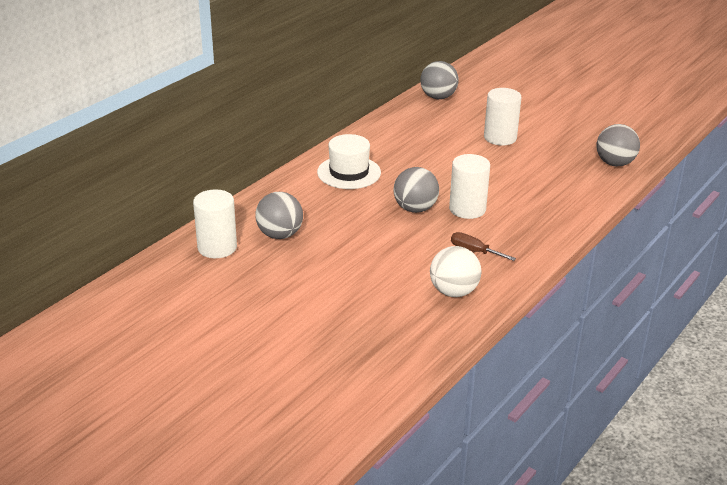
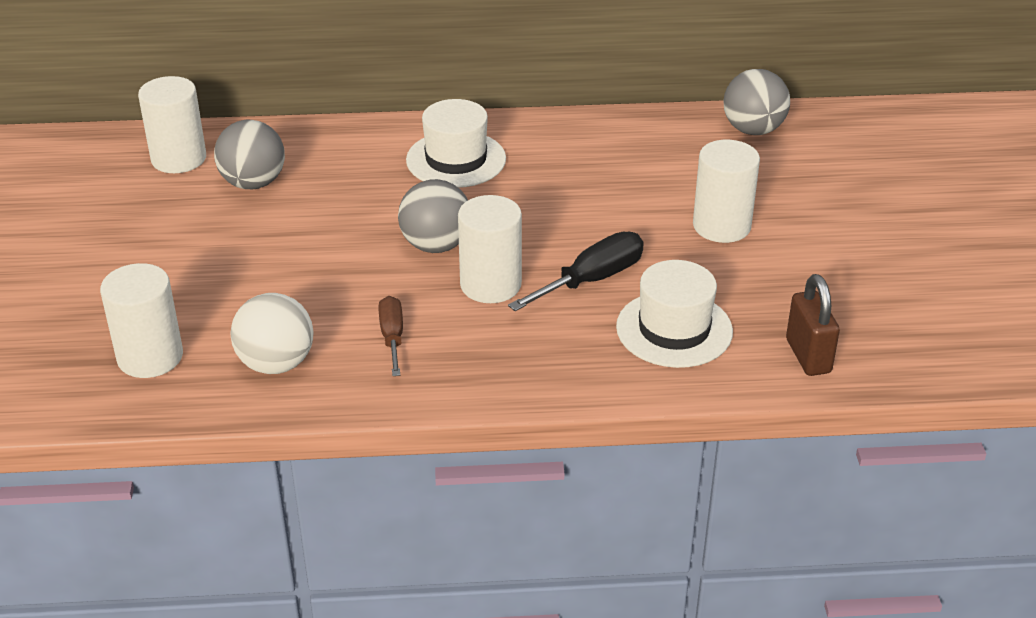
camera: 50 degrees right, 5 degrees up
grey ball [596,124,640,166] -> brown padlock [786,274,840,376]
none -> white cylinder [100,263,183,378]
none -> black screwdriver [508,231,644,311]
none -> white hat [616,260,733,368]

